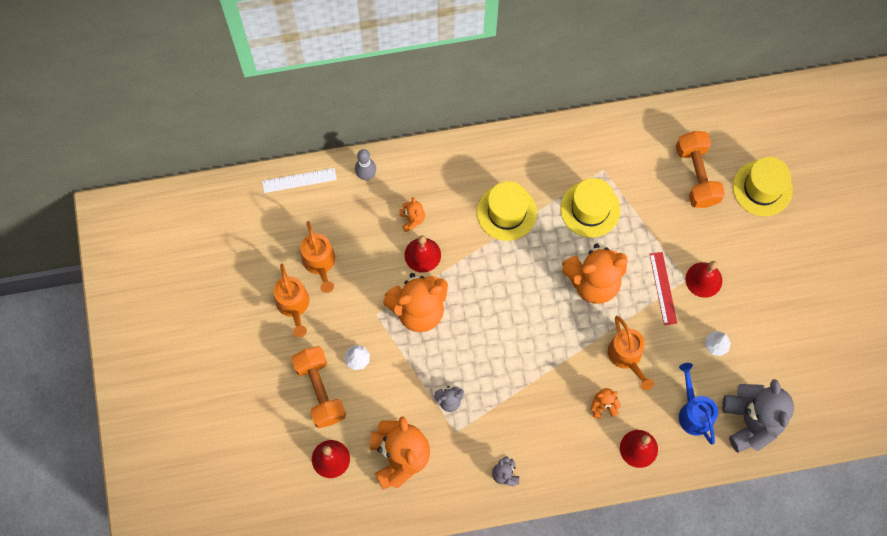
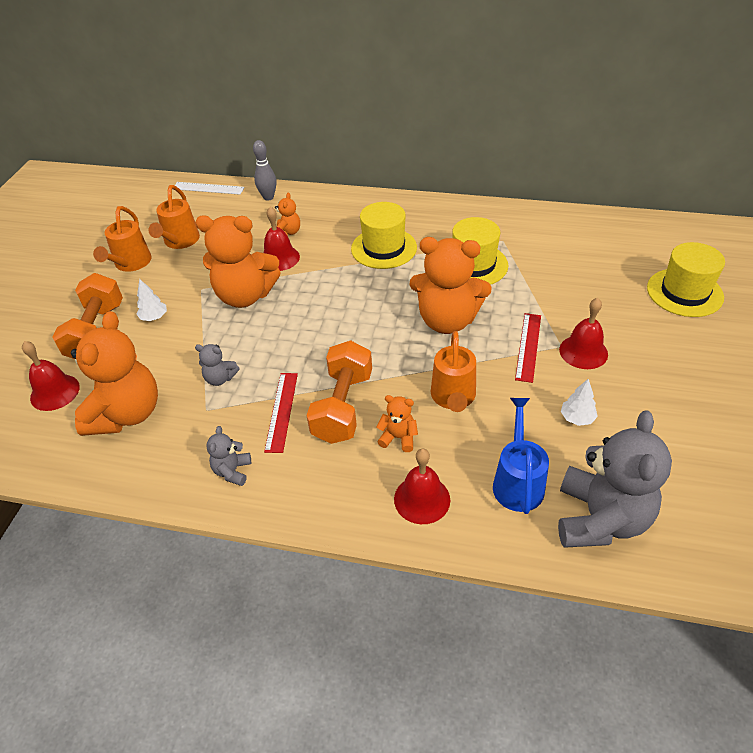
camera: 25 degrees right, 25 degrees down
orange dumbbell [676,131,725,208] -> orange dumbbell moved to [306,340,372,444]
none -> red ruler [264,373,298,453]

